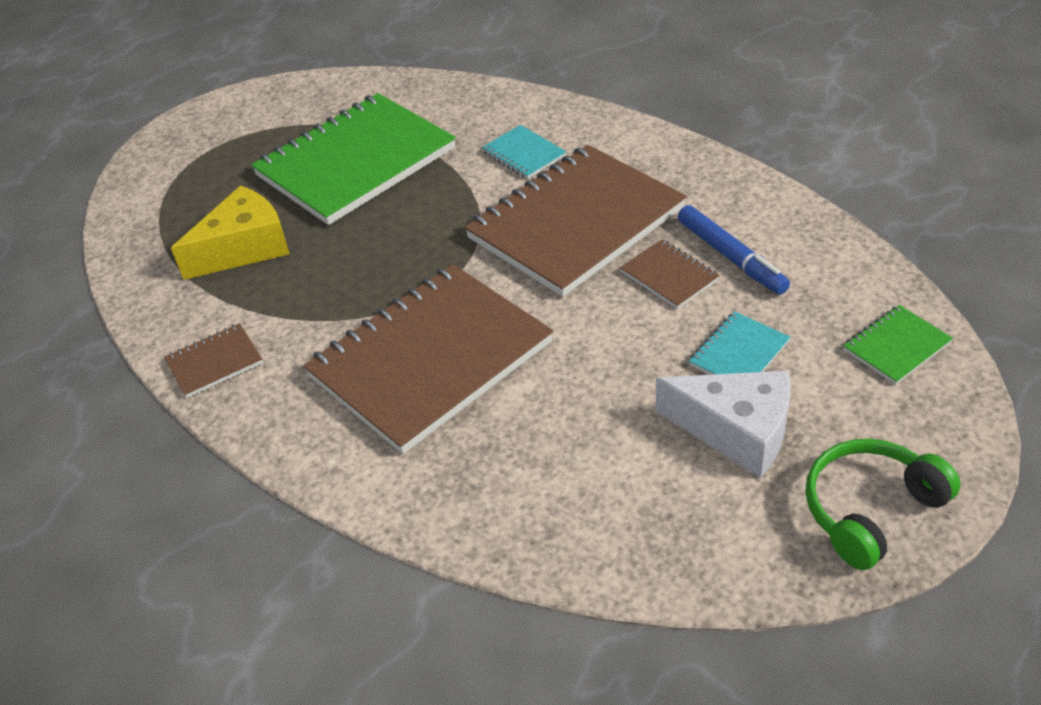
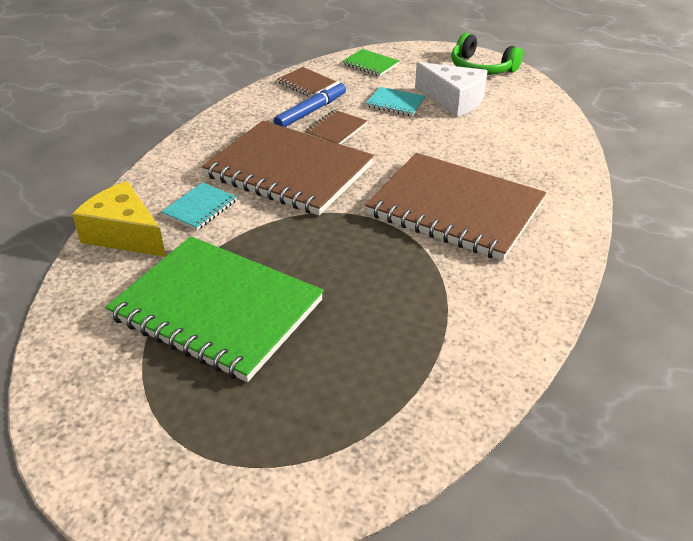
camera: 110 degrees left, 5 degrees down
brown notebook [164,323,263,398] -> brown notebook moved to [277,67,336,97]
yellow cheese [171,186,290,280] -> yellow cheese moved to [72,181,166,257]
white cheese [656,370,791,478] -> white cheese turned 120 degrees clockwise [415,62,488,117]

